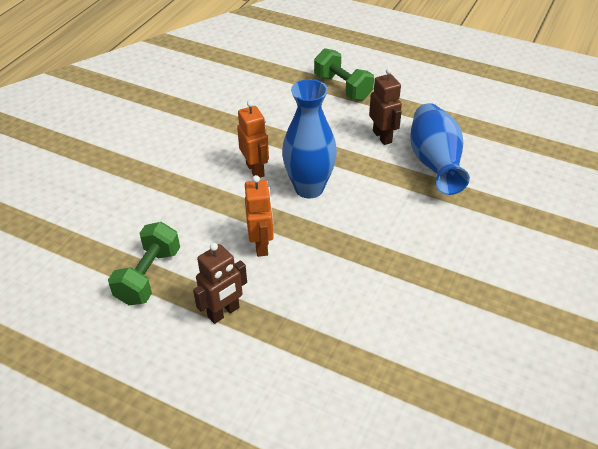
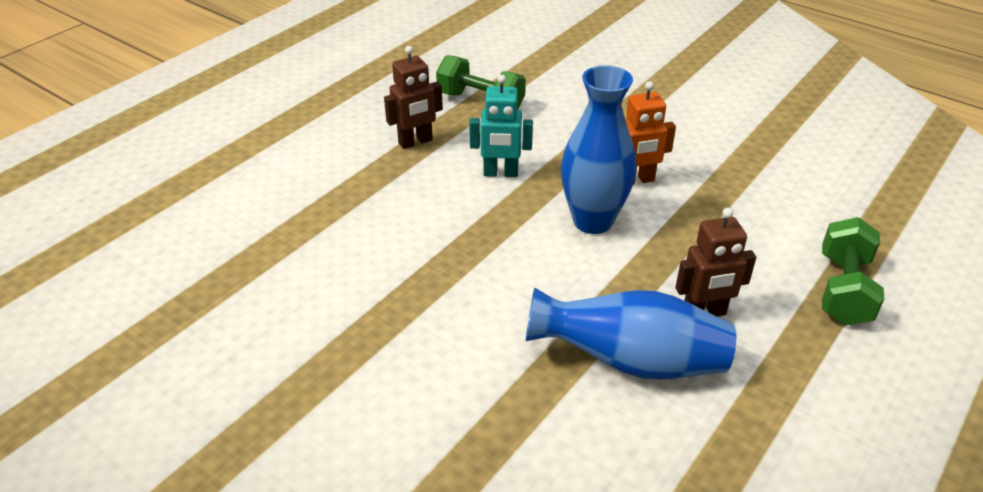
camera: 100 degrees right, 5 degrees down
brown robot [193,243,247,324] -> brown robot turned 90 degrees counterclockwise [384,46,443,149]
orange robot [245,175,274,257] -> turquoise robot [469,75,533,177]
green dumbbell [314,48,374,101] -> green dumbbell turned 45 degrees counterclockwise [822,217,884,325]

